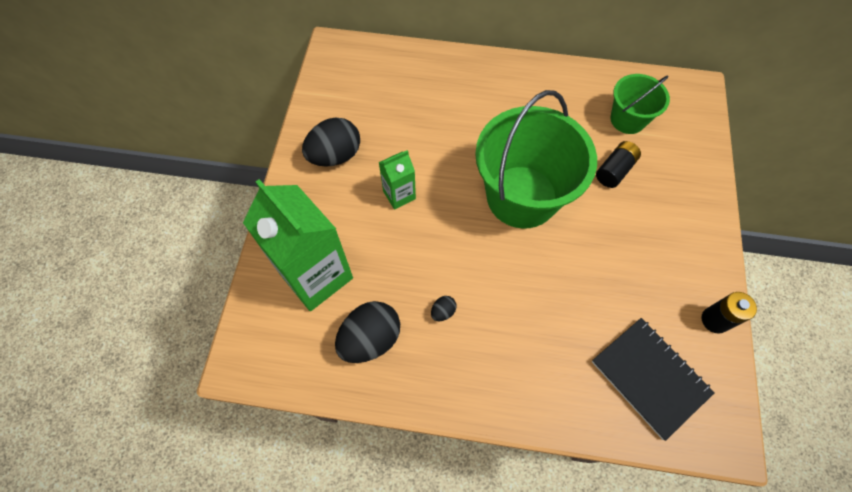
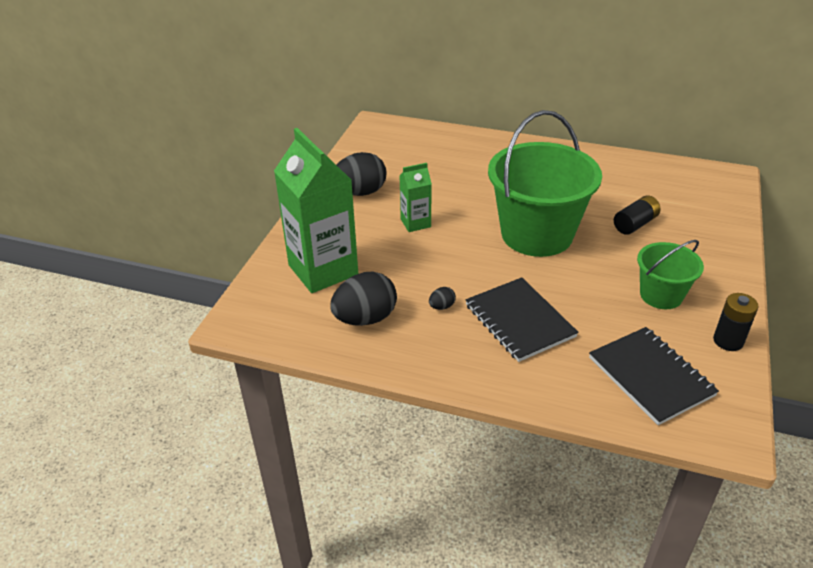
camera: 10 degrees right, 25 degrees down
green bucket [611,74,670,134] -> green bucket moved to [637,240,704,309]
none -> black notebook [465,277,578,362]

